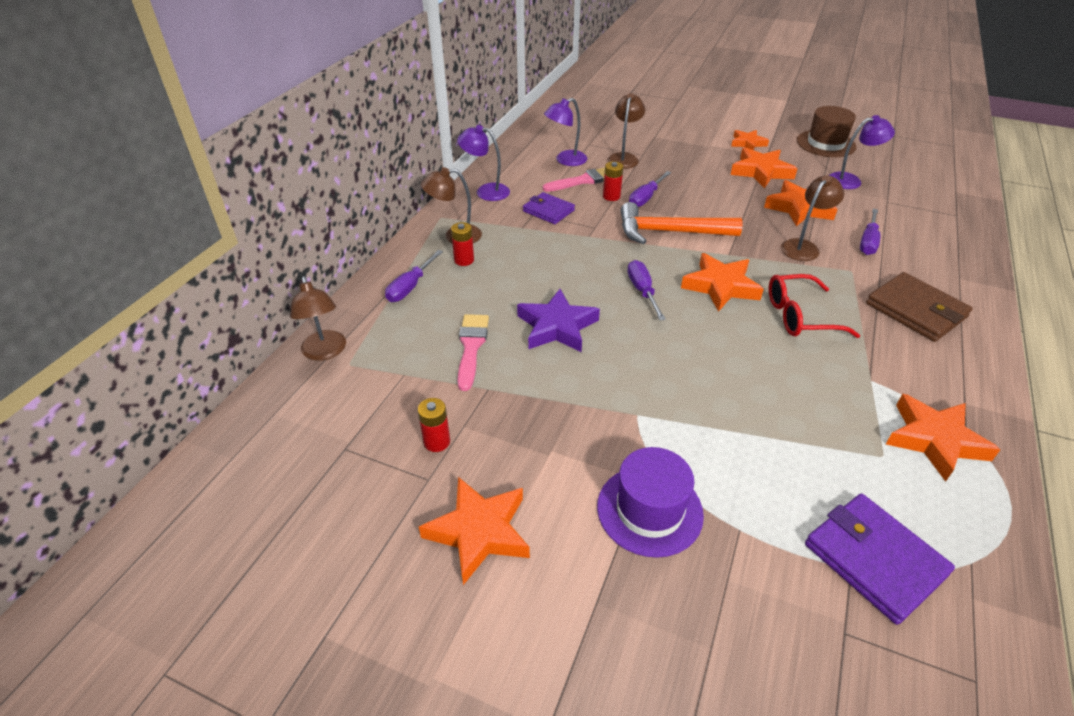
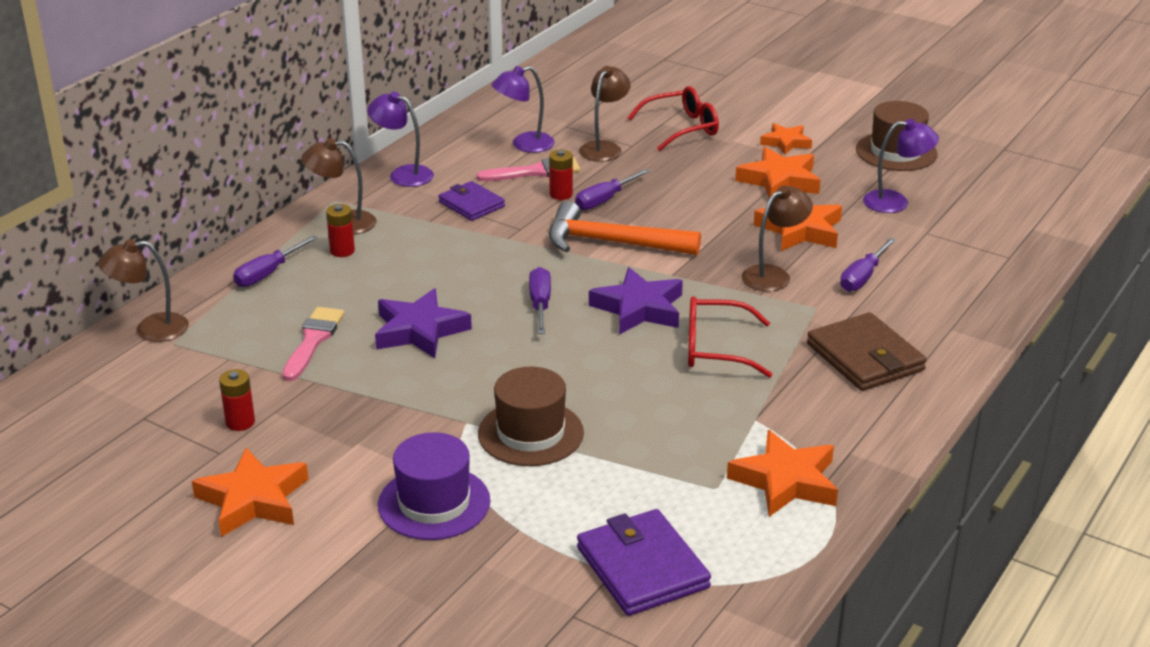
camera: 10 degrees right, 10 degrees down
brown lamp [290,276,346,361] -> brown lamp turned 90 degrees clockwise [98,239,189,342]
orange star [681,253,764,312] -> purple star [589,267,683,335]
none -> brown hat [478,367,584,466]
none -> red glasses [627,86,719,151]

